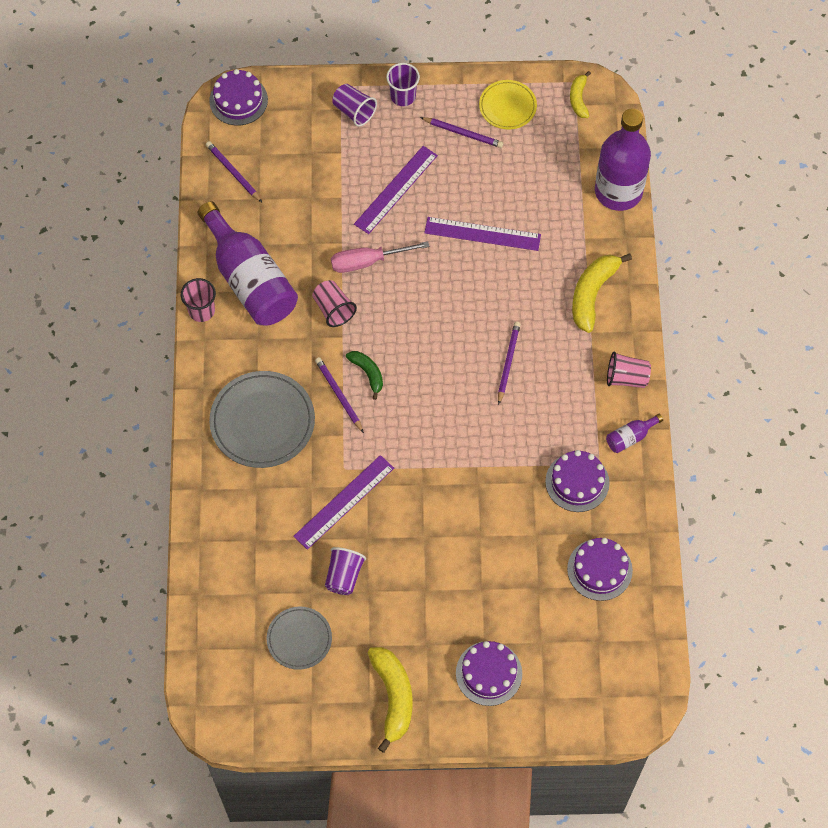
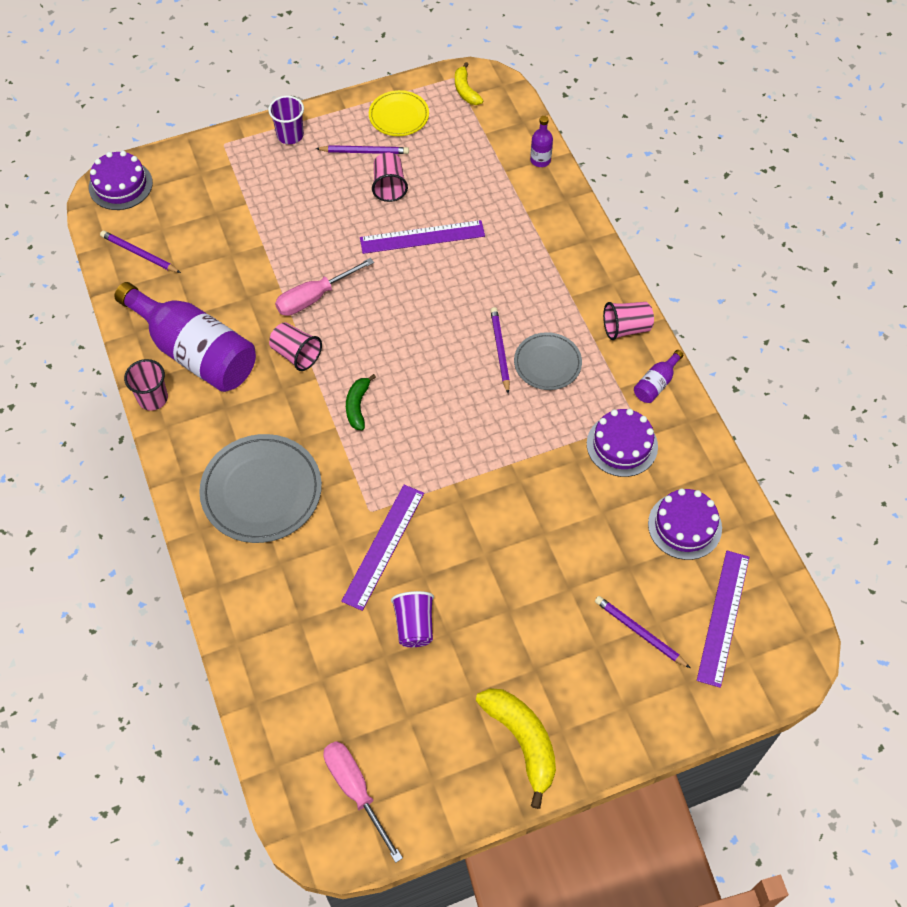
camera: 20 degrees left, 5 degrees down
grey plate [267,607,332,670] -> grey plate moved to [514,332,582,390]
purple pencil [315,357,364,433] -> purple pencil moved to [595,596,690,668]
purple cup [332,84,377,127] -> none
green banana [346,351,383,400] -> green banana turned 120 degrees counterclockwise [346,374,376,430]
purple ruler [354,146,438,234] -> purple ruler moved to [697,551,749,688]
purple cake [456,641,522,706] -> none
yellow banana [572,254,632,333] -> none
purple bottle [595,108,651,211] -> purple bottle [530,116,553,167], size x0.41
none -> pink screwdriver [323,741,403,863]
none -> pink cup [372,153,408,202]

